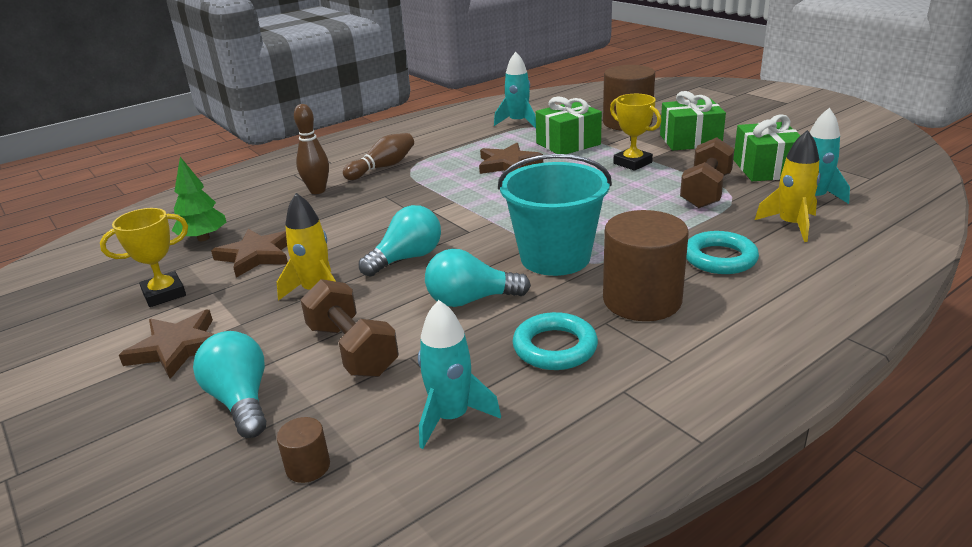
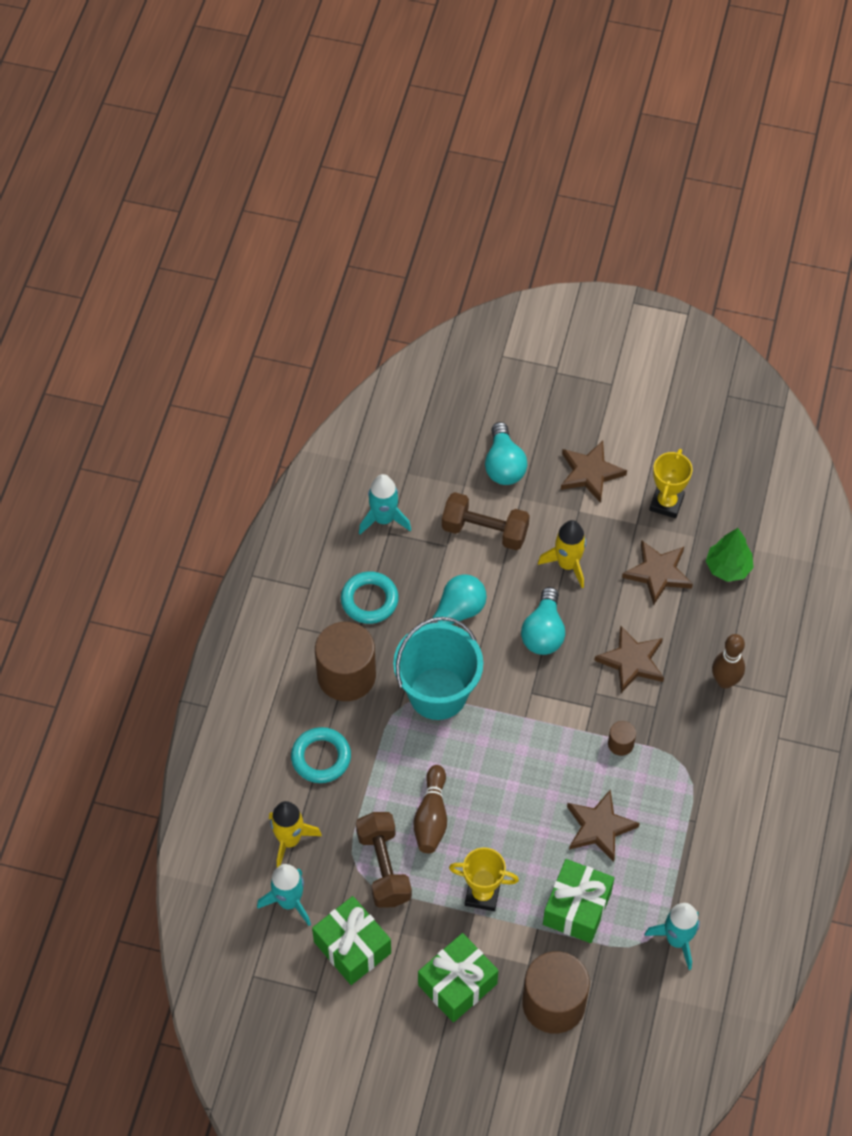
camera: 140 degrees right, 30 degrees up
turquoise light bulb [193,331,266,438] -> turquoise light bulb turned 60 degrees clockwise [485,422,528,485]
brown cylinder [277,417,330,483] -> brown cylinder moved to [608,721,636,756]
brown bowling pin [343,133,414,180] -> brown bowling pin moved to [413,765,447,853]
none -> brown star [594,625,664,693]

